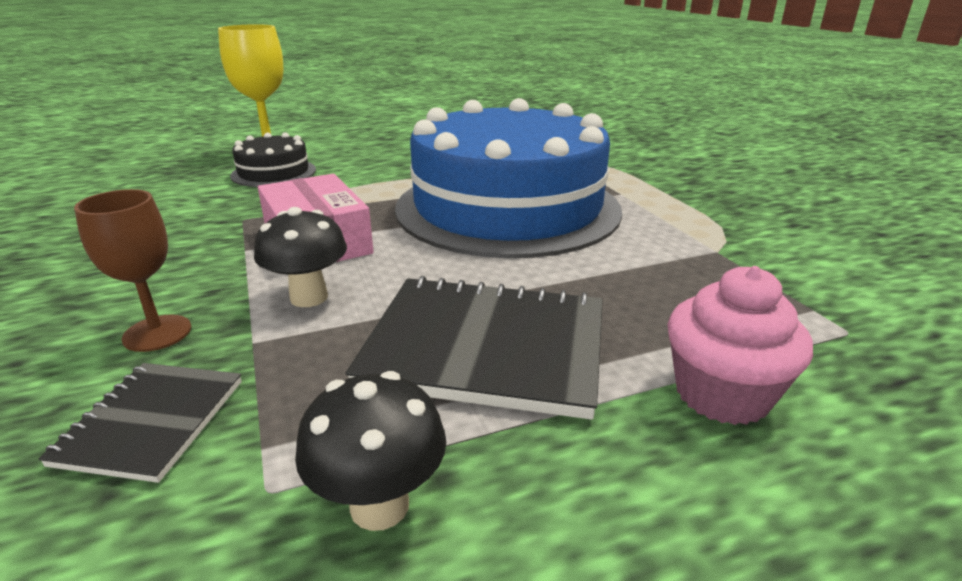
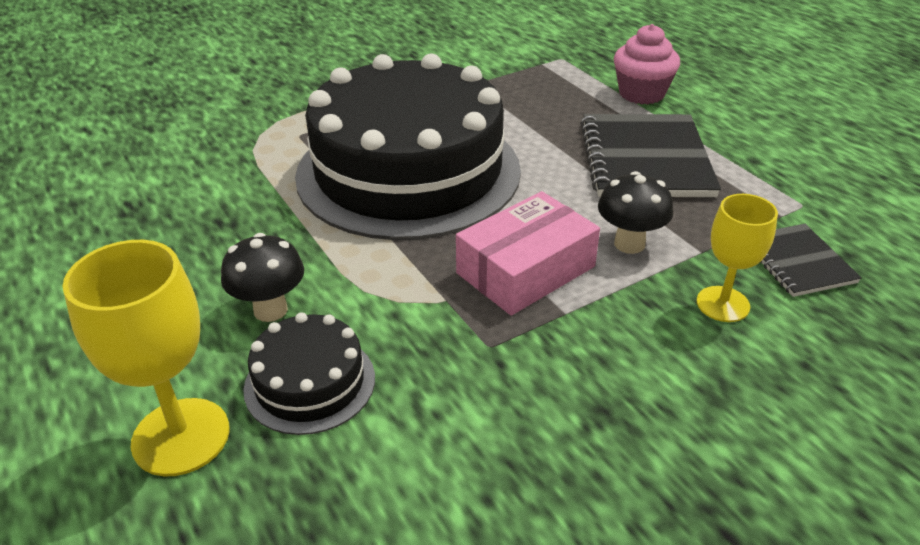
camera: 100 degrees left, 10 degrees up
black notebook [38,363,242,483] -> black notebook turned 75 degrees clockwise [760,224,862,297]
brown goblet [74,189,191,352] -> yellow goblet [697,194,778,322]
black mushroom [295,371,446,531] -> black mushroom moved to [221,233,304,322]
blue cake [395,98,622,258] -> black cake [295,53,521,240]

